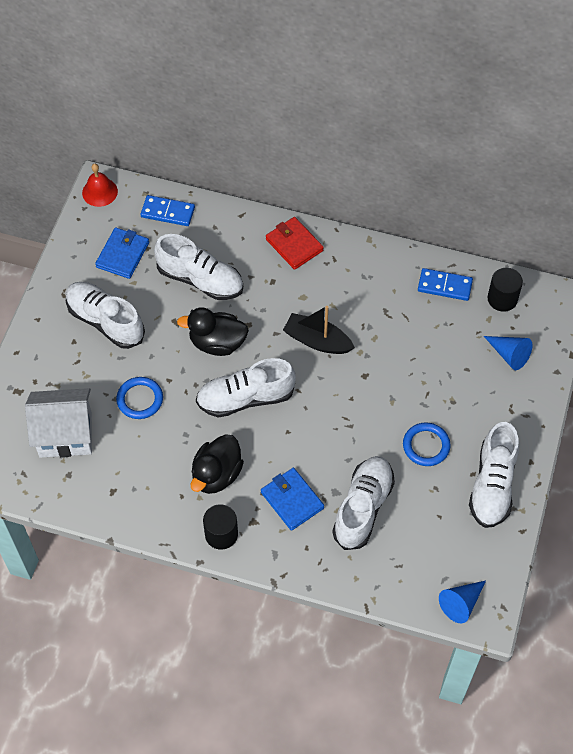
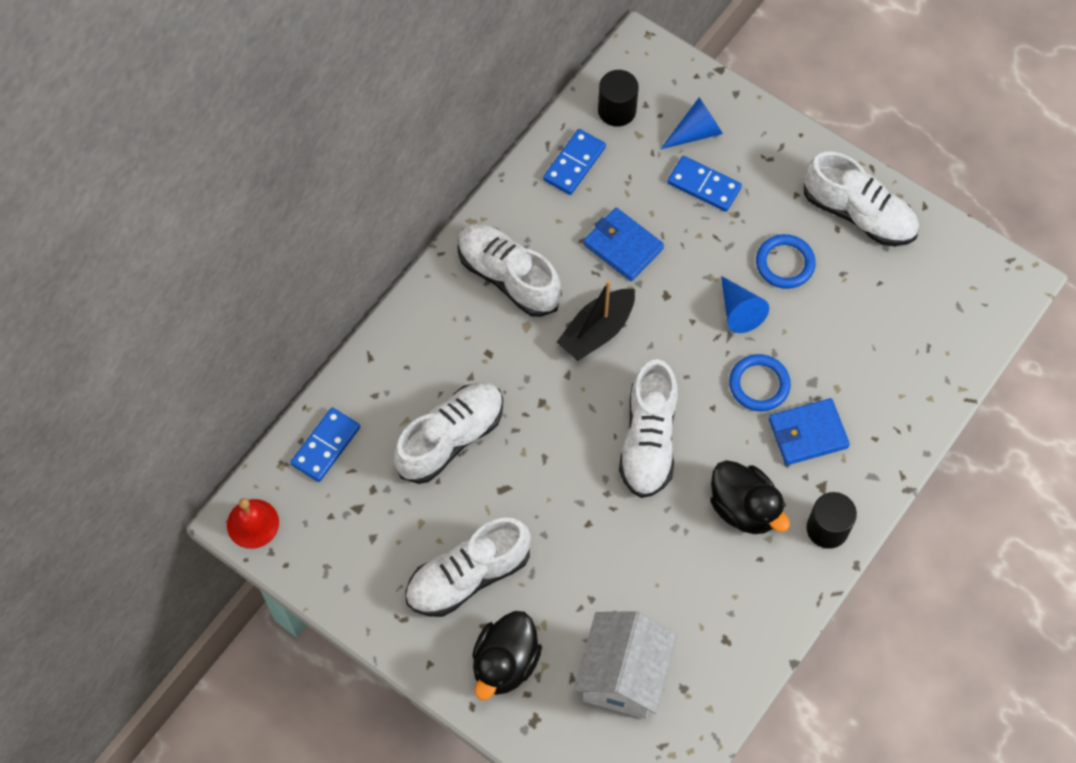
camera: 70 degrees left, 5 degrees up
blue wallet [95,227,149,279] -> blue wallet moved to [583,208,664,281]
blue ring [116,377,163,419] -> blue ring moved to [729,354,791,411]
black duck [177,307,249,356] -> black duck moved to [472,611,542,700]
red wallet [266,217,324,270] -> none
white shoe [332,456,395,550] -> white shoe moved to [458,223,562,317]
blue cone [439,580,486,623] -> blue cone moved to [721,276,769,333]
none -> blue domino [667,156,742,212]

